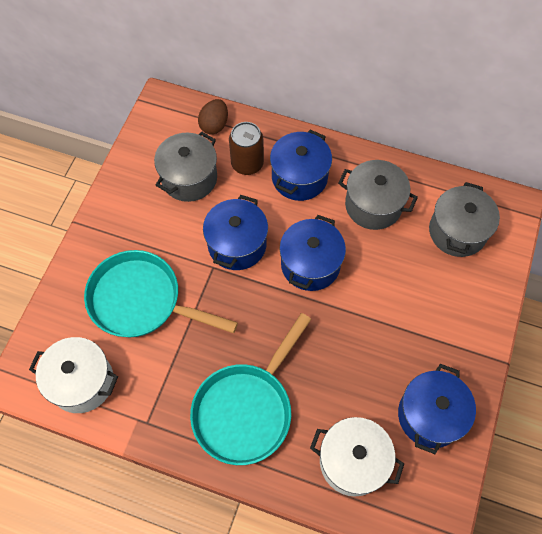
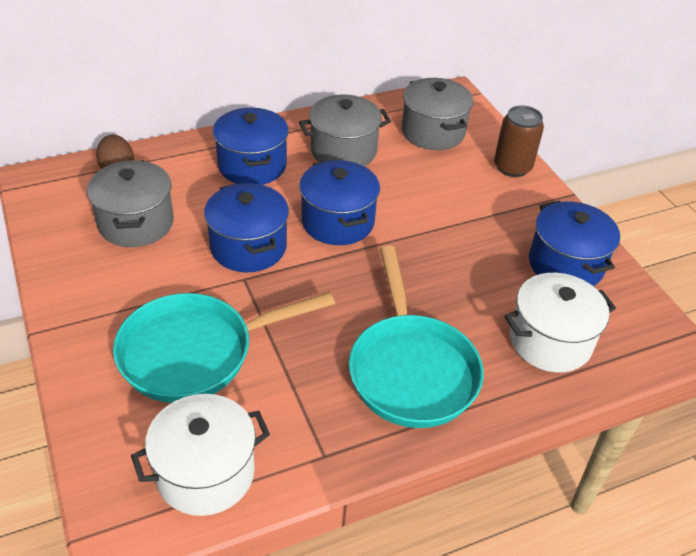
camera: 45 degrees left, 20 degrees down
brown can [229,122,264,175] -> brown can moved to [494,105,544,177]

